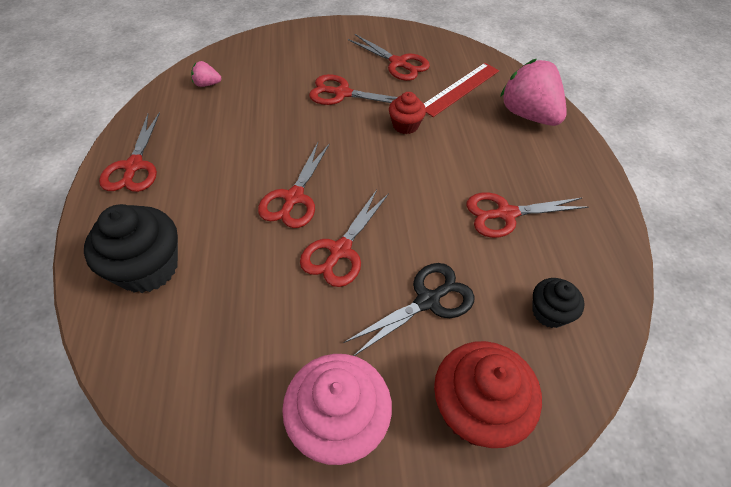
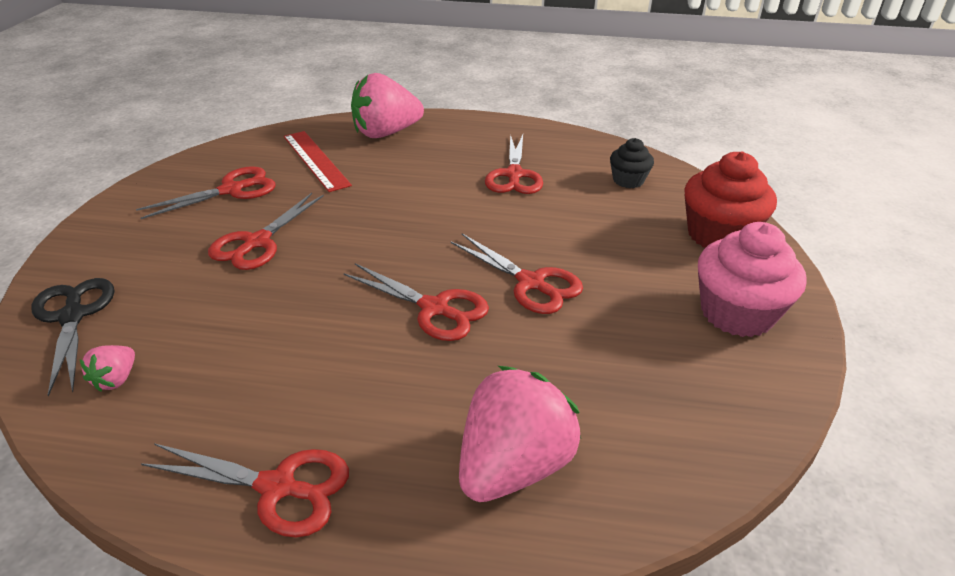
camera: 75 degrees left, 15 degrees down
black cupcake [84,204,178,293] -> pink strawberry [459,366,581,502]
black scissors [343,263,475,356] -> black scissors moved to [31,278,114,397]
red cupcake [389,92,426,134] -> none

